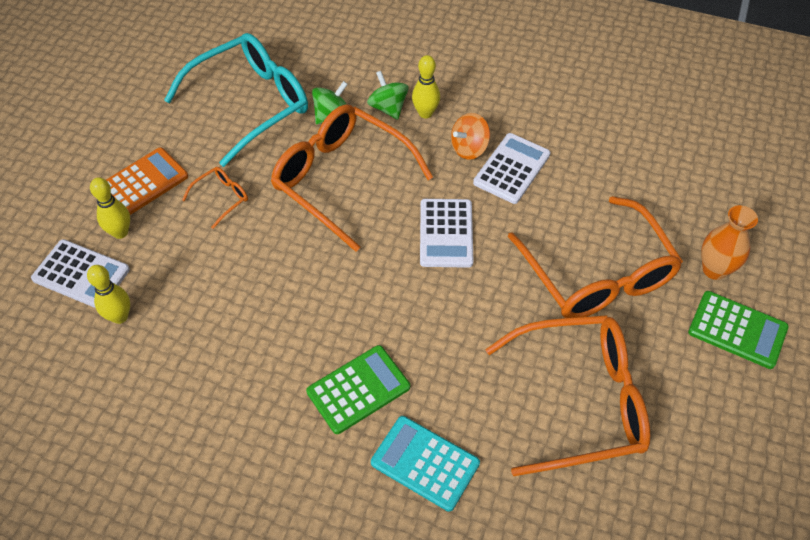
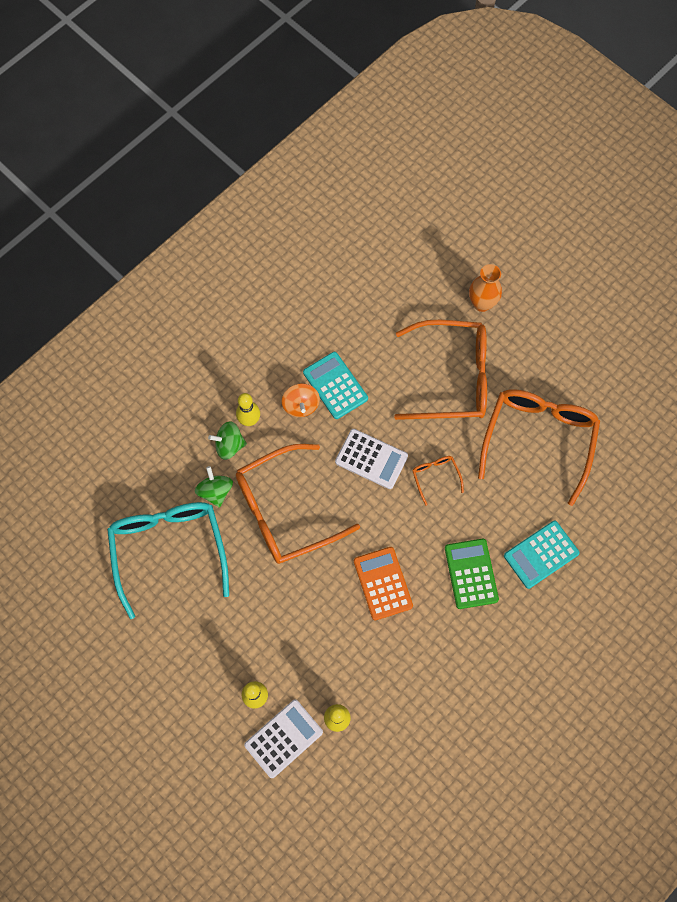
camera: 65 degrees left, 15 degrees up
orange calculator [106,147,188,215] -> orange calculator moved to [354,547,413,620]
orange glasses [182,167,248,229] -> orange glasses moved to [412,456,464,506]
white calculator [473,133,551,204] -> turquoise calculator [303,352,368,419]
green calculator [688,291,789,369] -> none

